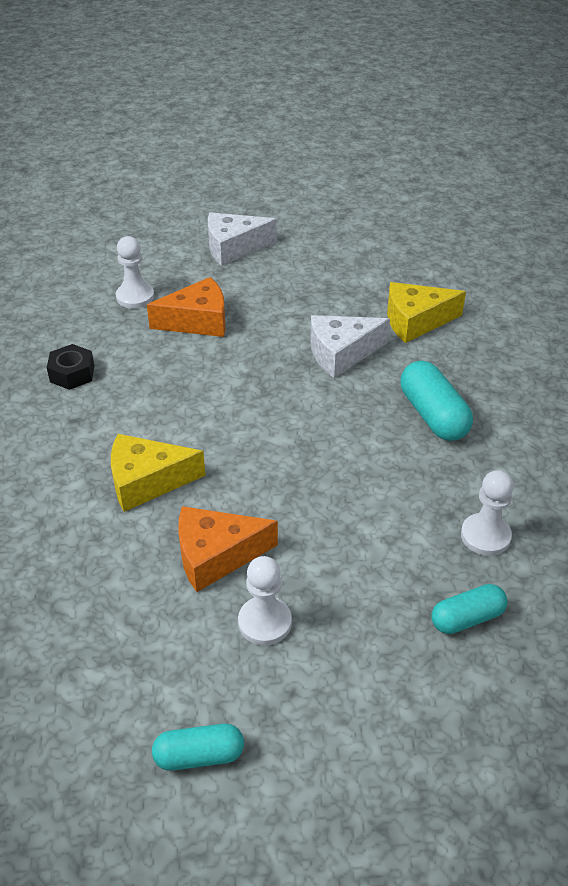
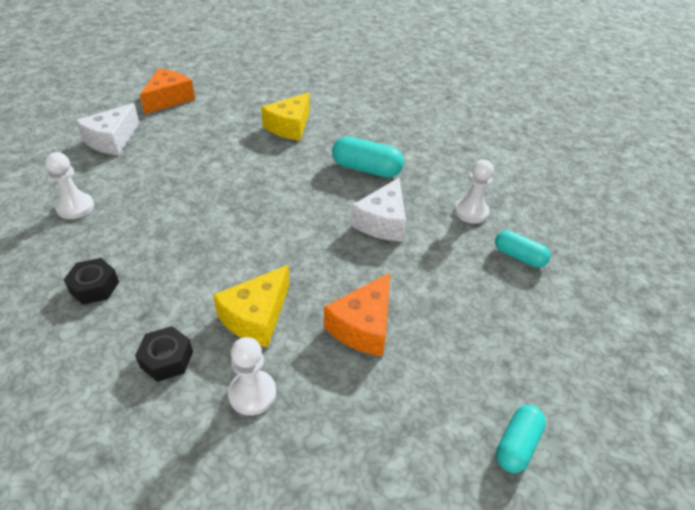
camera: 50 degrees left, 0 degrees up
orange cheese [147,277,226,337] -> orange cheese moved to [140,69,195,114]
white pawn [238,556,292,646] -> white pawn moved to [228,337,276,416]
white cheese [310,315,390,378] -> white cheese moved to [351,178,406,242]
turquoise capsule [431,584,508,634] -> turquoise capsule turned 75 degrees counterclockwise [495,230,551,268]
none -> black nut [135,326,193,382]

